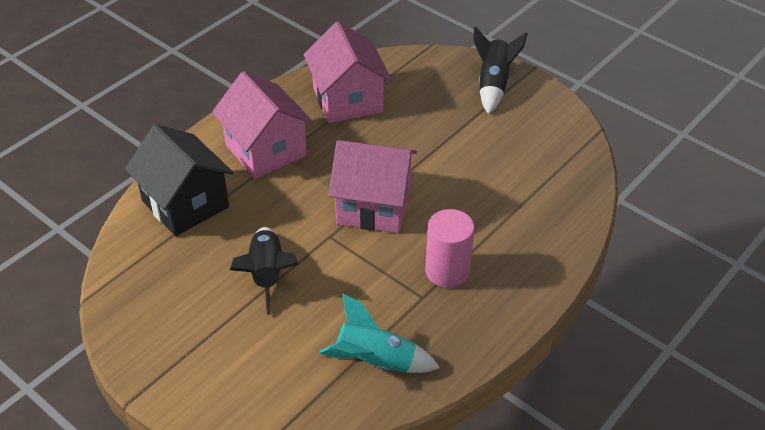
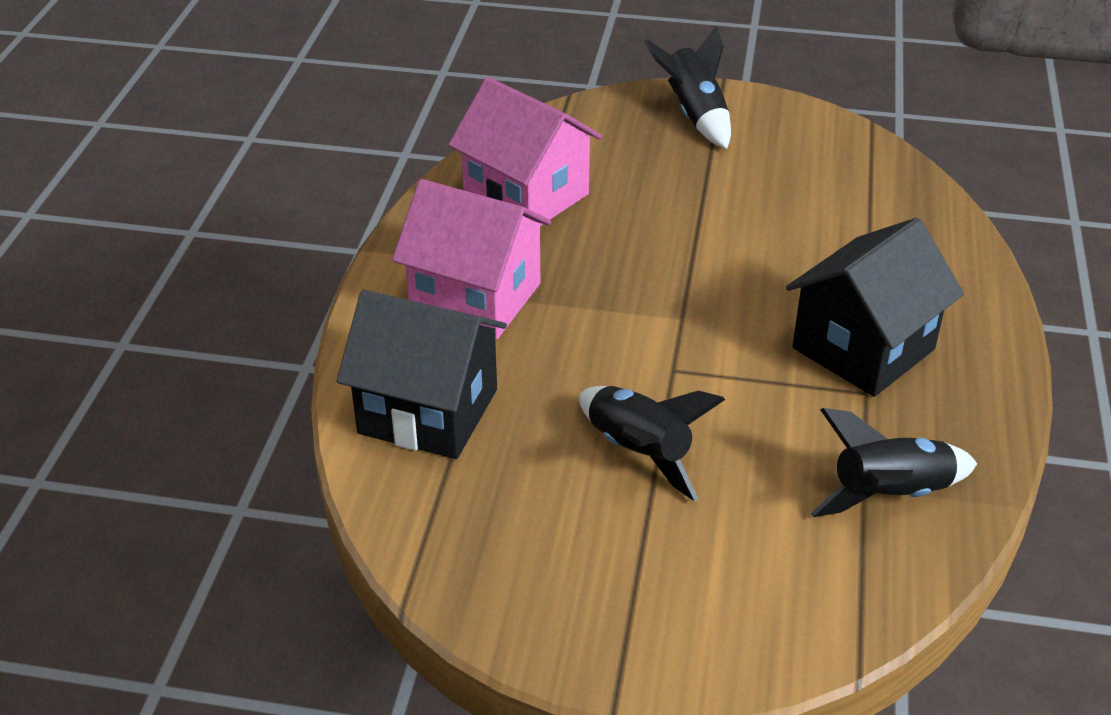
camera: 30 degrees left, 5 degrees down
turquoise rocket [319,294,440,373] -> black rocket [810,408,977,517]
pink house [329,140,417,233] -> none
pink cylinder [425,209,475,288] -> black house [786,218,964,397]

